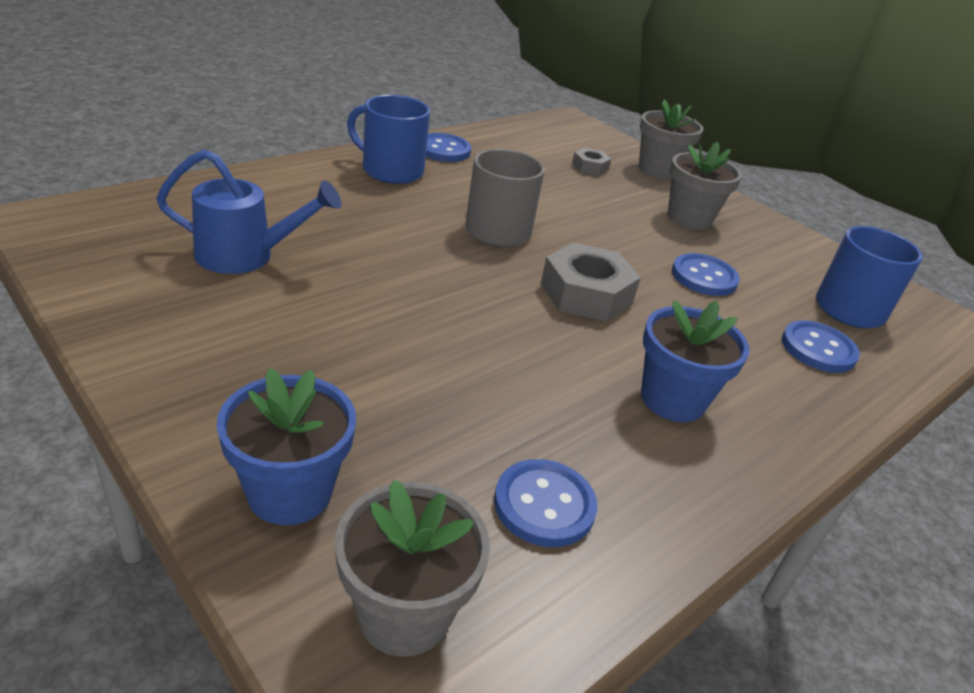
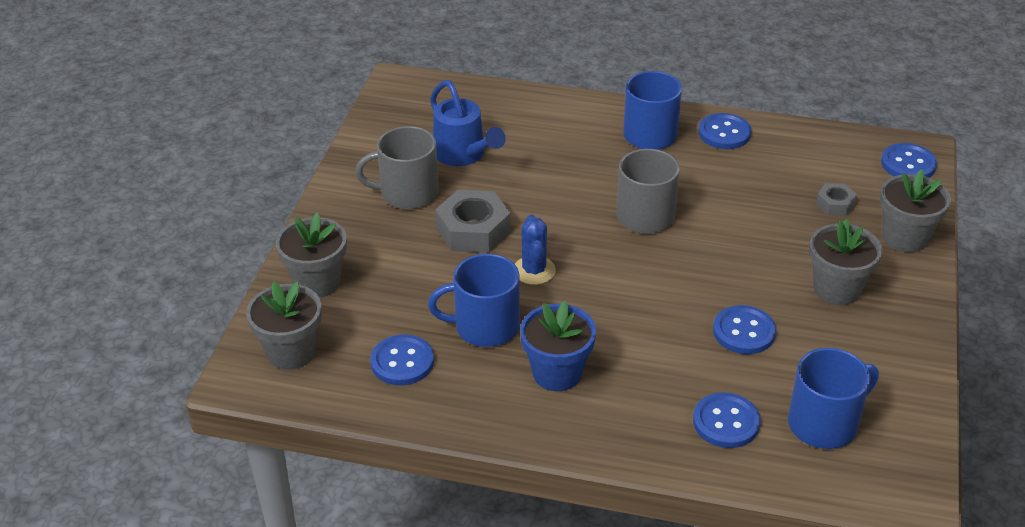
camera: 60 degrees right, 5 degrees up
blue flower pot [217,368,356,525] -> grey flower pot [276,213,347,298]
grey nut [541,243,641,322] -> grey nut moved to [435,190,511,253]
none -> grey mug [355,126,439,209]
none -> blue mug [428,254,520,347]
none -> blue cactus [515,215,556,285]
none -> blue button [881,143,937,178]

